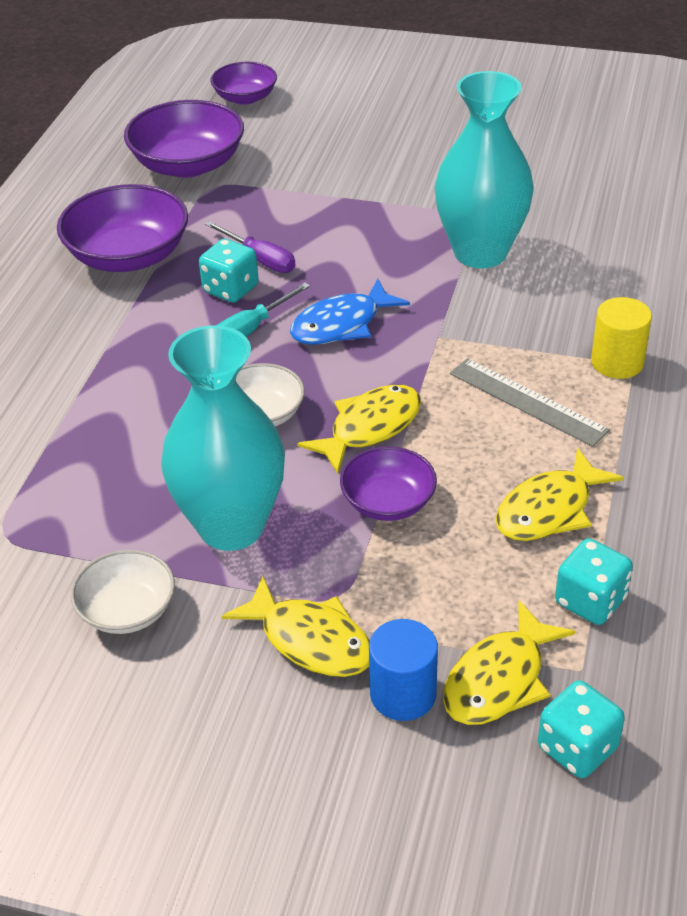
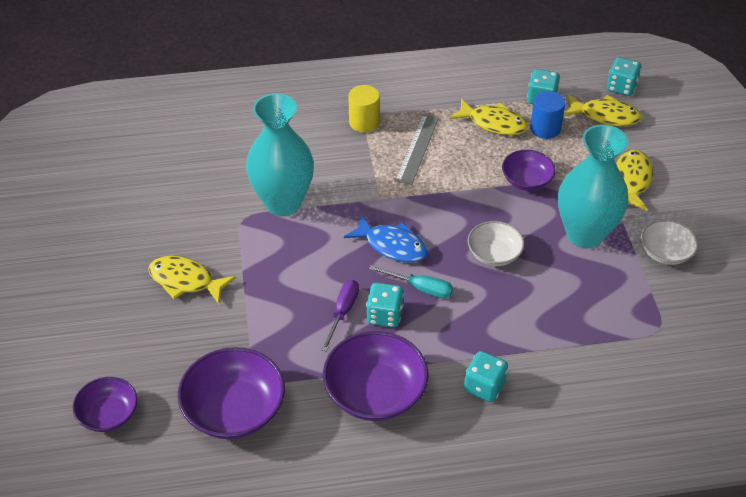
camera: 115 degrees left, 5 degrees up
yellow fish [297,384,421,474] -> yellow fish moved to [148,256,236,304]
blue cylinder [369,619,438,721] -> blue cylinder moved to [530,91,565,139]
none -> turquoise dice [464,351,508,402]

